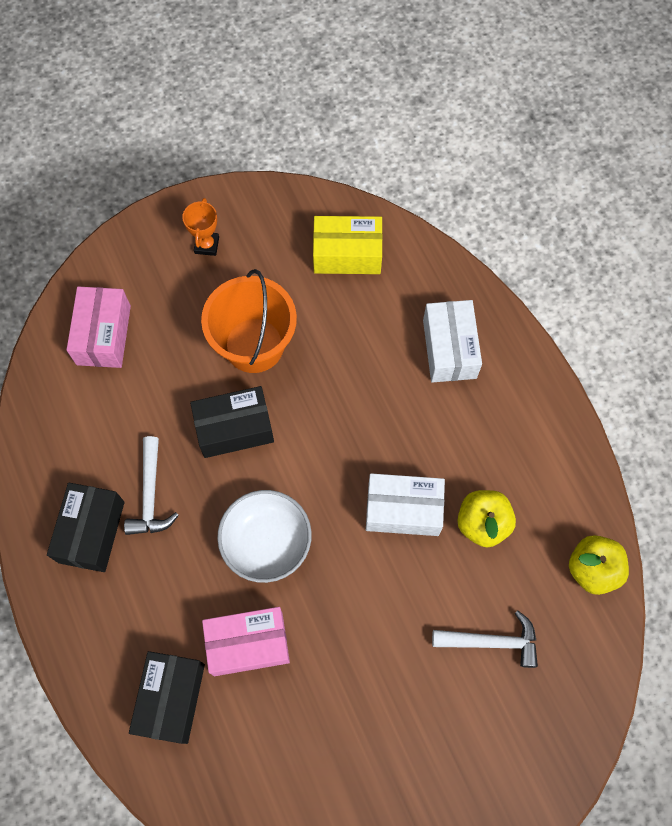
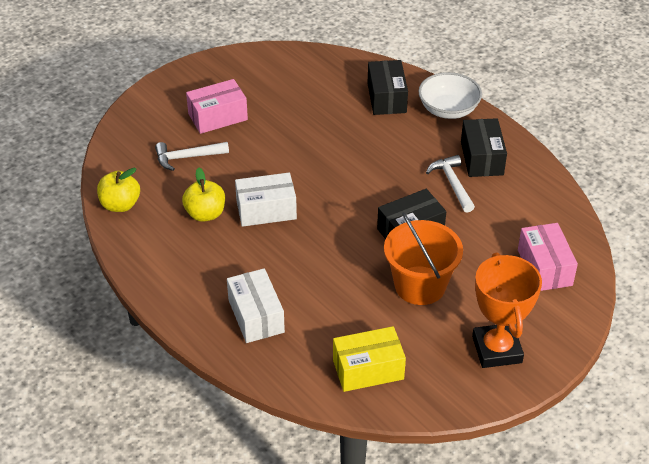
camera: 165 degrees right, 25 degrees down
orange trophy [182,198,219,256] -> orange trophy [472,252,542,368], size x2.04
pink box [202,607,290,676] -> pink box moved to [186,79,248,134]
white bowl [217,490,312,583] -> white bowl moved to [418,72,482,119]

